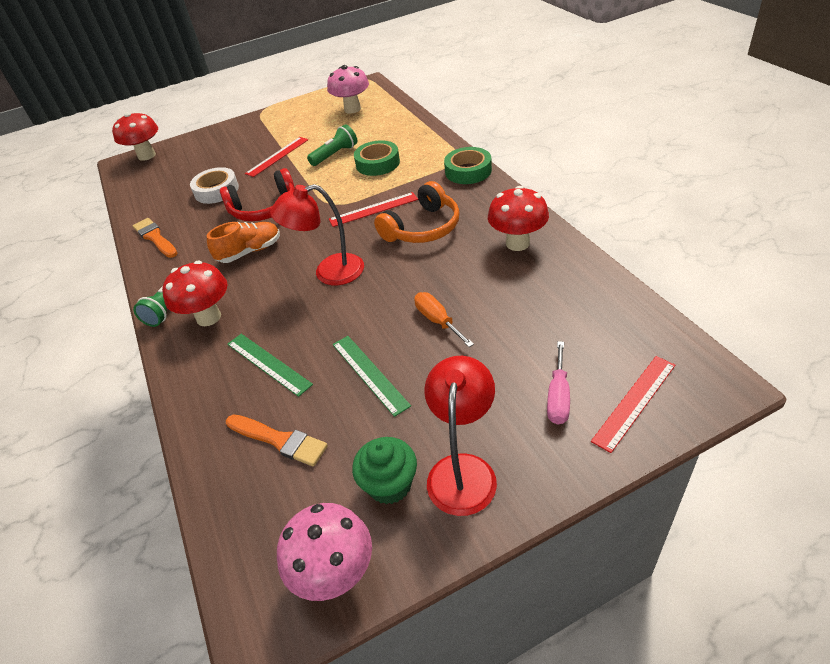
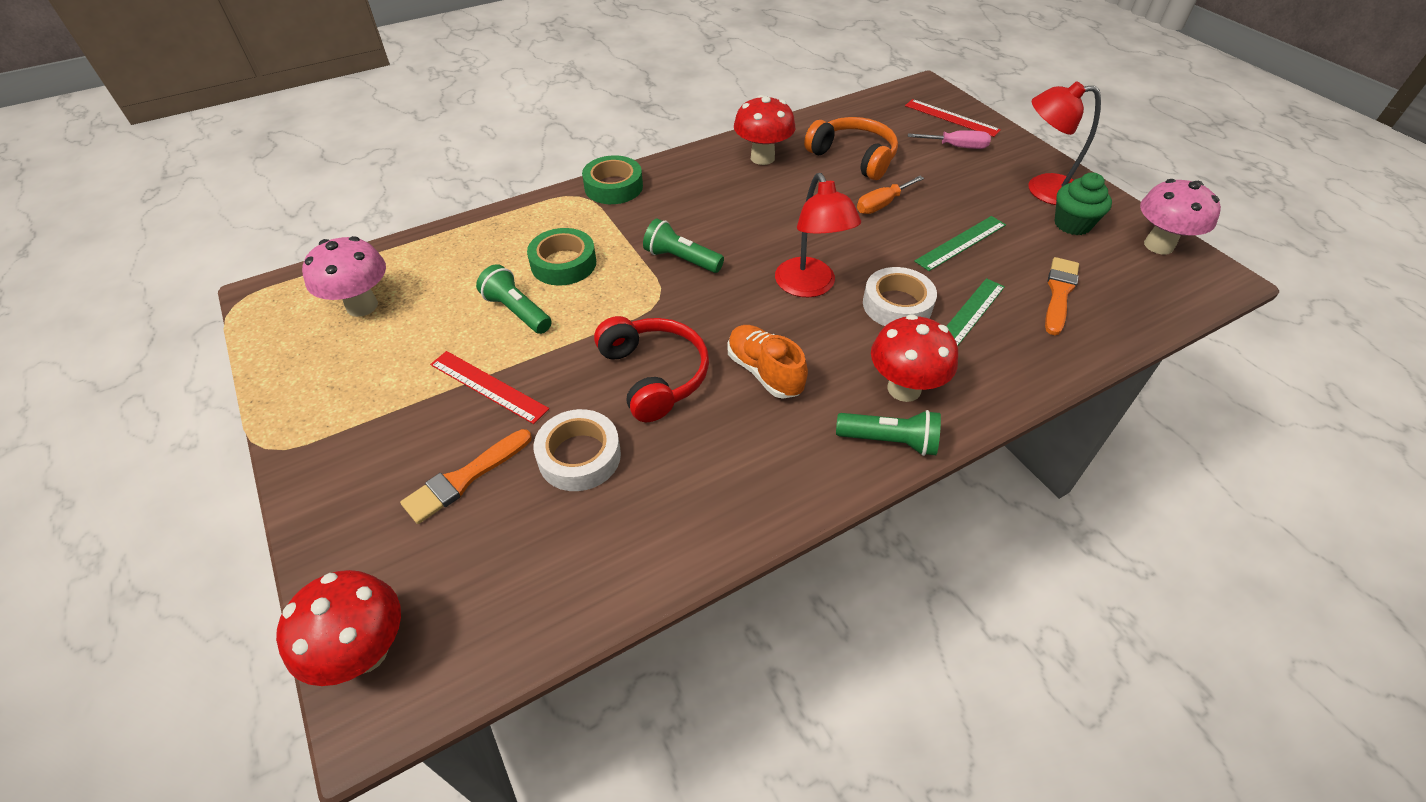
camera: 100 degrees left, 5 degrees up
orange brush [133,218,178,258] -> orange brush moved to [400,429,532,524]
red ruler [329,192,418,227] -> green flashlight [643,218,724,273]
orange headphones [374,181,460,243] -> orange headphones moved to [804,117,898,180]
none -> white tape [863,267,937,326]

